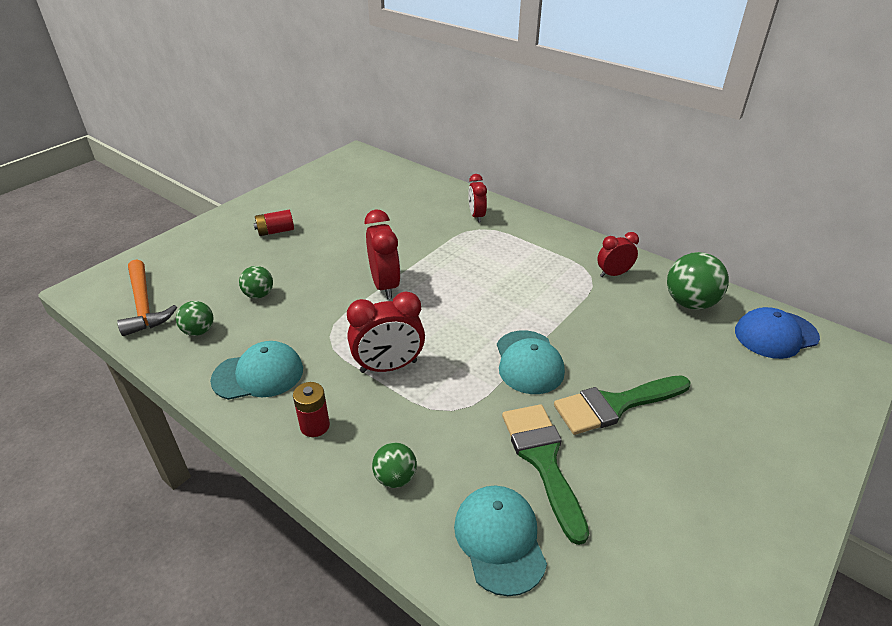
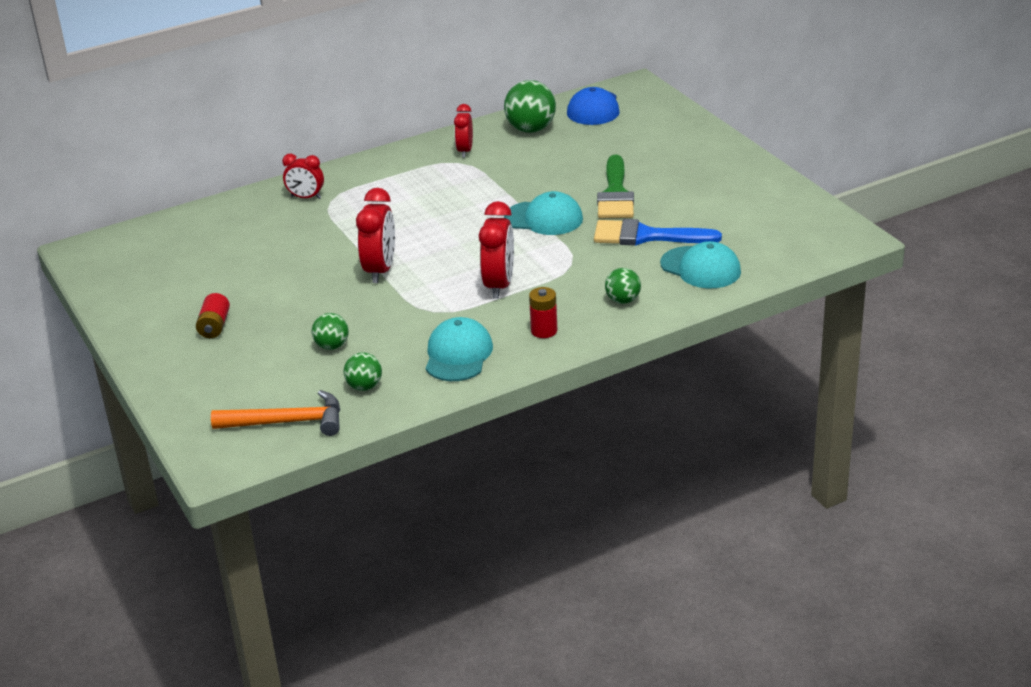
camera: 65 degrees left, 5 degrees down
red clock [365,209,401,299] -> red clock turned 90 degrees clockwise [356,188,395,283]
turquoise cap [454,486,547,596] -> turquoise cap turned 150 degrees counterclockwise [660,241,741,288]
green brush [502,404,589,545] -> blue brush [594,219,722,246]

